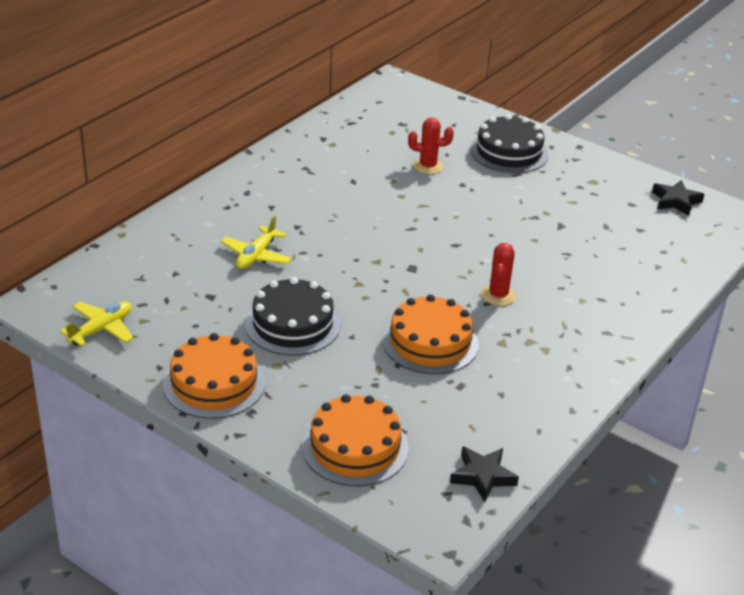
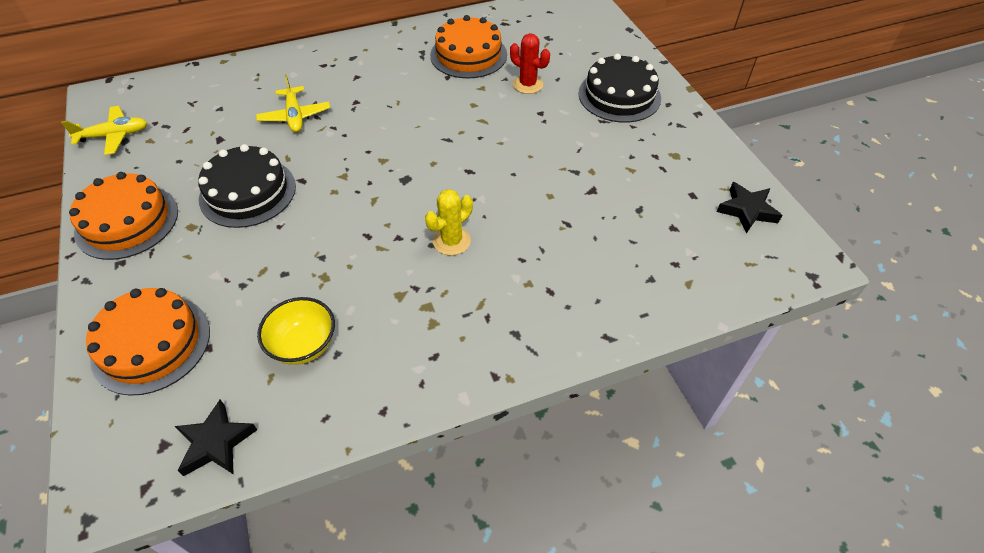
camera: 35 degrees right, 15 degrees up
yellow plane [221,215,292,269] -> yellow plane turned 75 degrees counterclockwise [256,74,330,132]
orange cake [382,294,479,374] -> orange cake moved to [430,15,507,79]
red cactus [481,243,516,306] -> yellow cactus [425,189,473,256]
none -> yellow bowl [257,297,335,365]

